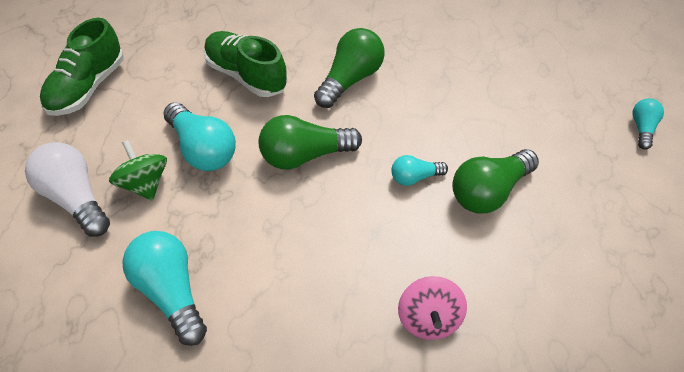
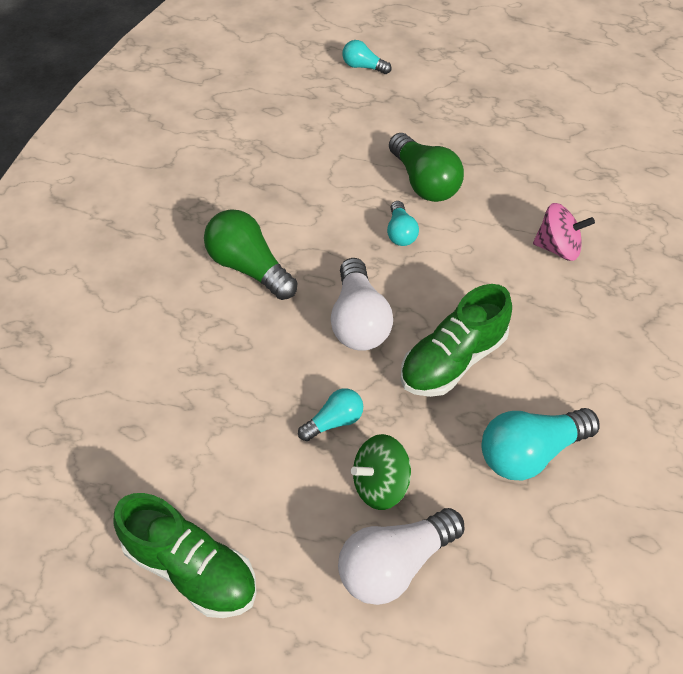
camera: 80 degrees left, 0 degrees up
turquoise light bulb [163,102,236,171] -> turquoise light bulb [298,388,363,441], size x0.56
green shoe [204,31,287,97] -> green shoe moved to [401,284,512,397]
green light bulb [259,115,362,170] -> white light bulb [331,258,393,351]

